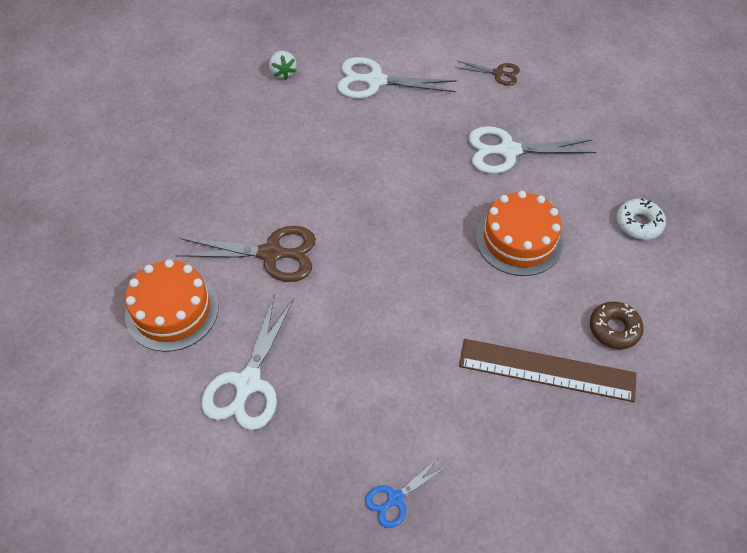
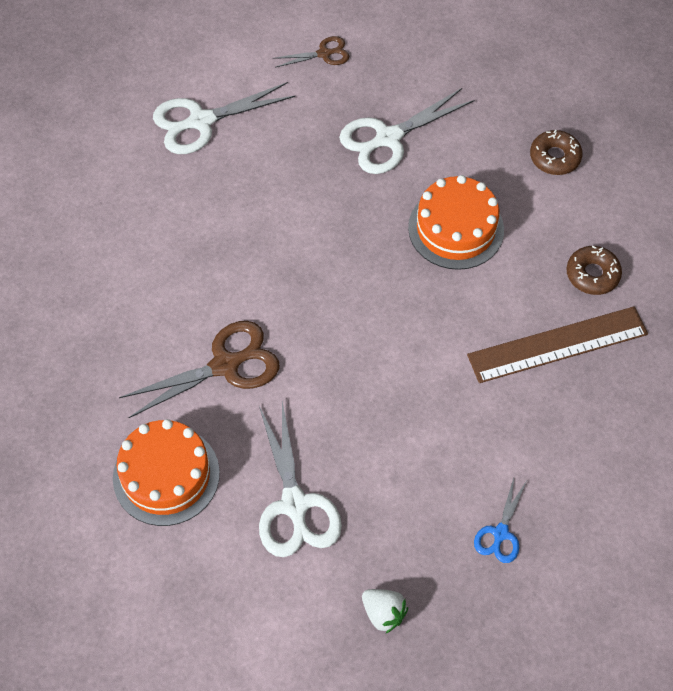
camera: 30 degrees left, 5 degrees up
white strawberry [269,51,296,79] -> white strawberry moved to [362,589,408,633]
white donut [616,198,666,240] -> brown donut [530,130,583,175]

